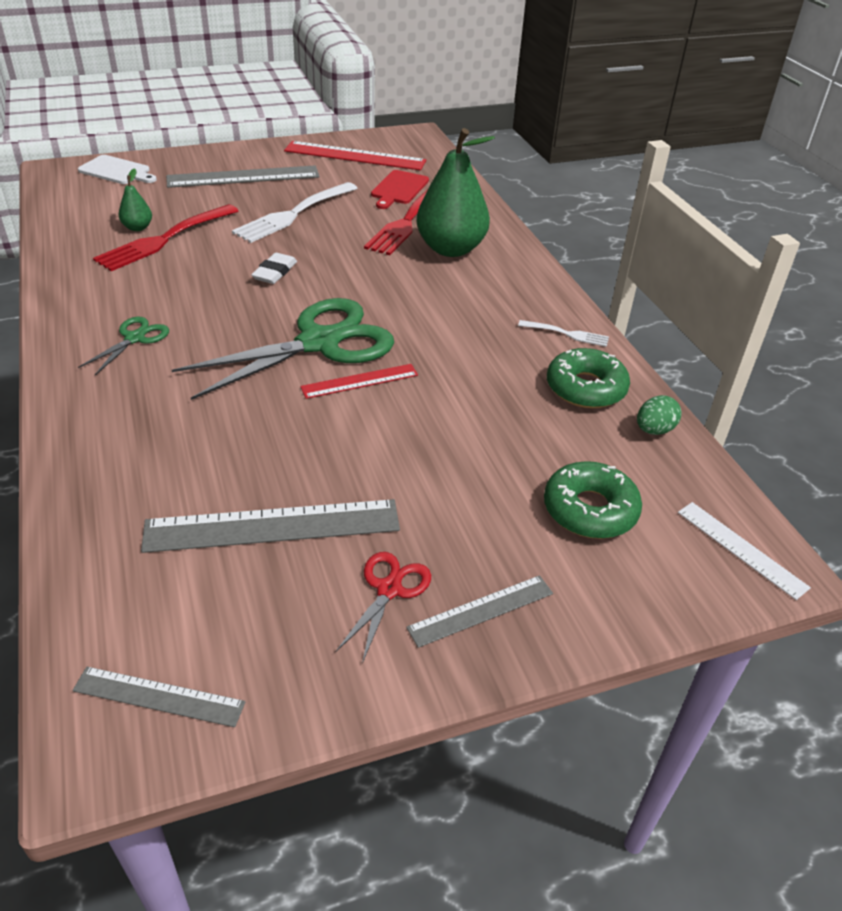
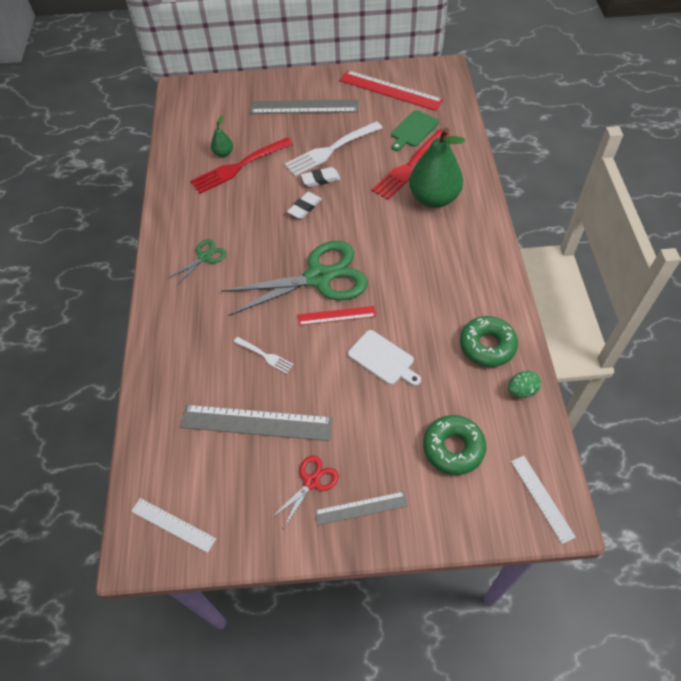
camera: 20 degrees right, 15 degrees up
grey ruler [72,667,246,727] -> white ruler [131,498,216,553]
white cutting board [78,155,157,184] -> white cutting board moved to [348,330,421,386]
red cutting board [371,170,429,209] -> green cutting board [391,110,439,151]
white fork [518,320,609,347] -> white fork moved to [233,337,294,374]
none -> white eraser [301,167,340,187]

